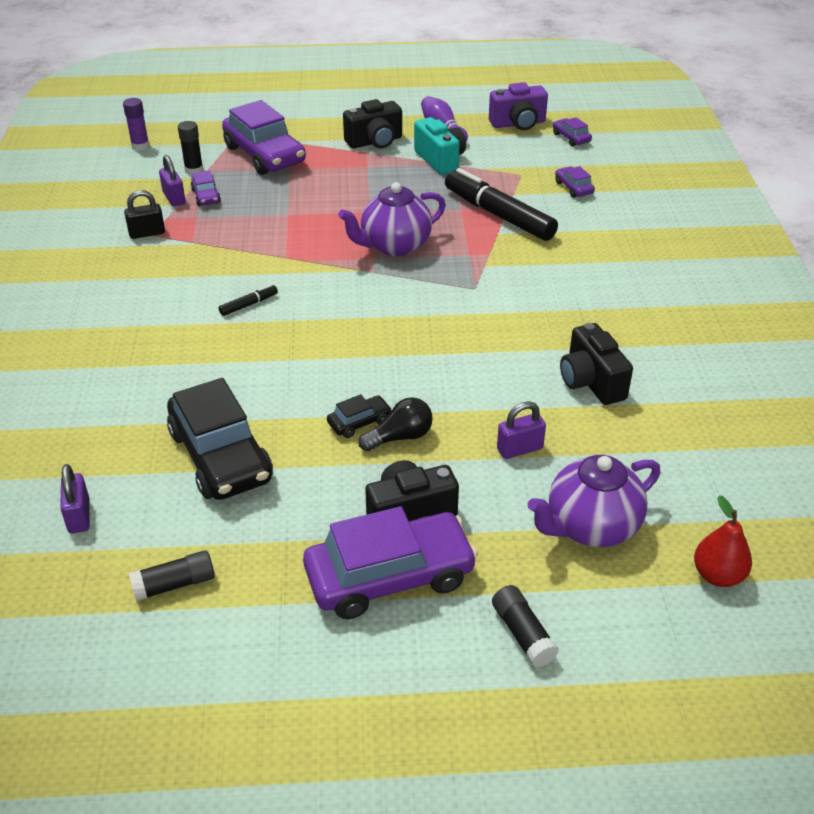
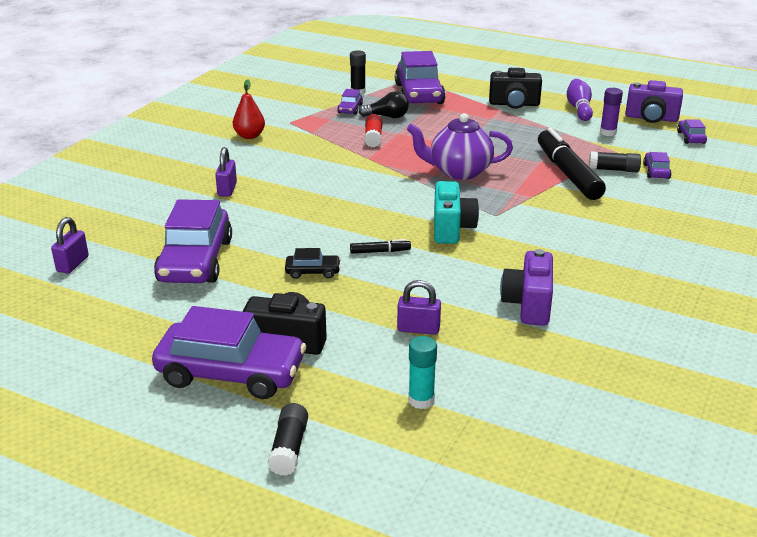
camera: 30 degrees right, 10 degrees down
purple glue stick [123,98,149,151] -> purple glue stick moved to [600,88,623,136]
black padlock [124,190,165,239] -> none
black glue stick [129,550,215,601] -> black glue stick moved to [589,151,641,172]
purple padlock [159,155,185,206] -> purple padlock moved to [215,147,237,197]
black car [167,378,273,500] -> purple car [154,199,232,283]
black marker [219,284,278,316] -> black marker moved to [350,239,411,254]
black light bulb [358,397,433,451] -> black light bulb moved to [359,91,409,118]
turquoise camera [414,117,466,175] -> turquoise camera moved to [434,181,479,244]
purple teapot [528,455,660,547] -> turquoise glue stick [408,336,437,409]
black camera [560,323,633,405] -> purple camera [500,249,553,326]
red pear [694,495,752,587] -> red pear moved to [233,79,265,139]
none -> red glue stick [364,114,383,147]

